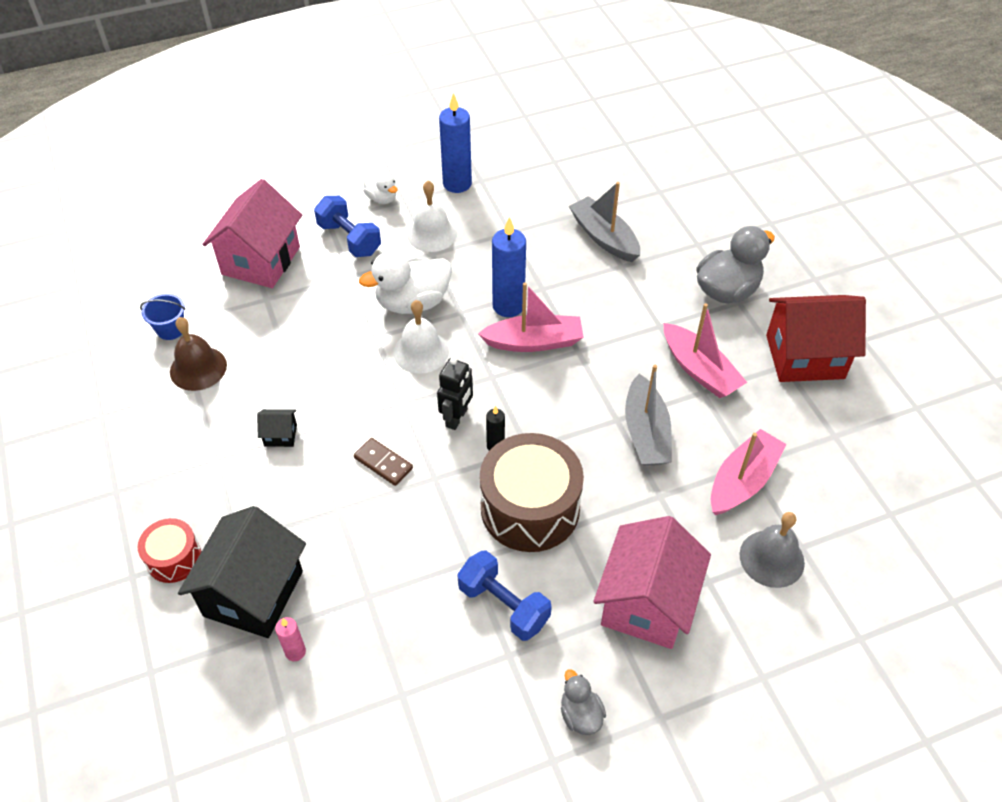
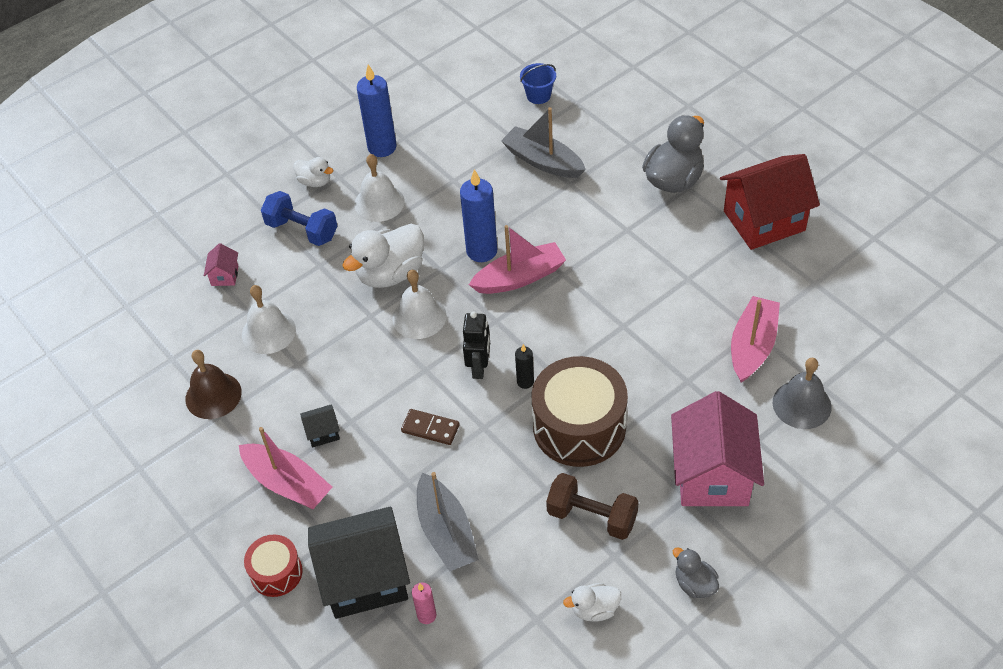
camera: 15 degrees left, 0 degrees up
blue bucket [140,293,185,340] -> blue bucket moved to [520,63,556,104]
black house [178,506,306,638] -> black house turned 75 degrees clockwise [308,507,410,619]
pink house [202,179,302,288] -> pink house [204,243,238,286], size x0.42
blue dumbbell [457,550,552,641] -> brown dumbbell [546,473,639,540]
grey boat [625,365,672,466] -> grey boat moved to [417,472,479,572]
pink boat [664,303,747,398] -> pink boat moved to [239,427,332,509]
none -> white bell [242,285,296,354]
none -> white duck [563,583,621,622]

